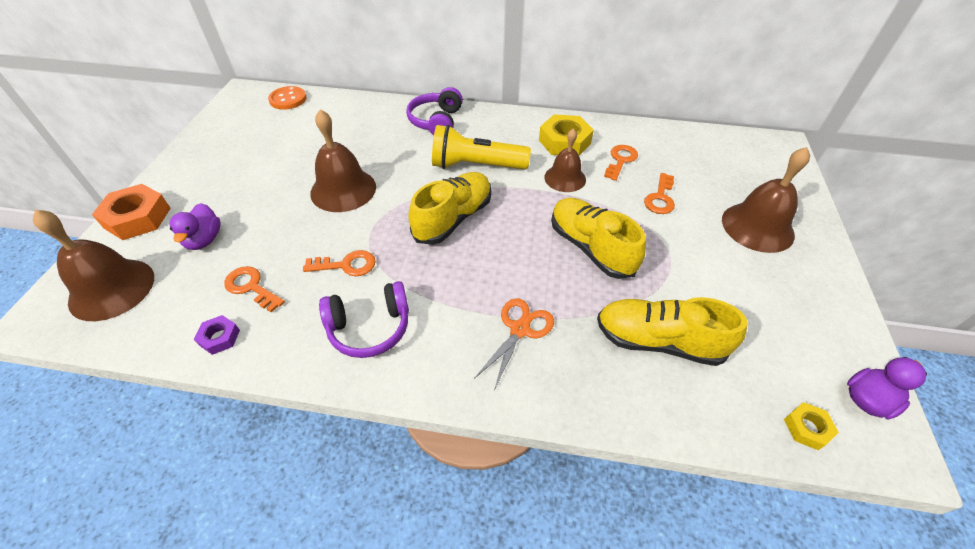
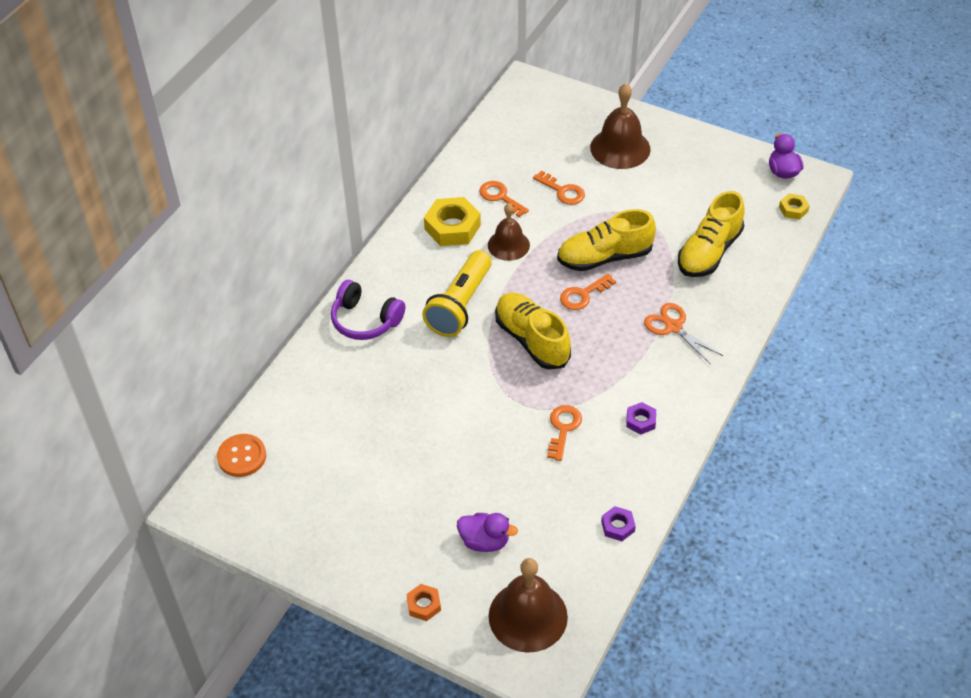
camera: 70 degrees left, 0 degrees up
orange nut [92,184,171,240] -> orange nut [407,584,441,621], size x0.52
orange key [224,266,285,313] -> orange key moved to [560,274,616,310]
brown bell [310,109,376,212] -> none
purple headphones [319,281,409,358] -> purple nut [626,402,656,435]

